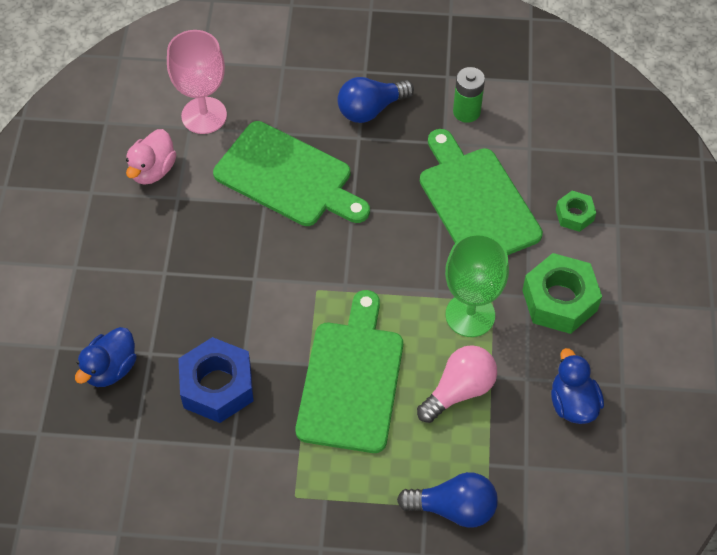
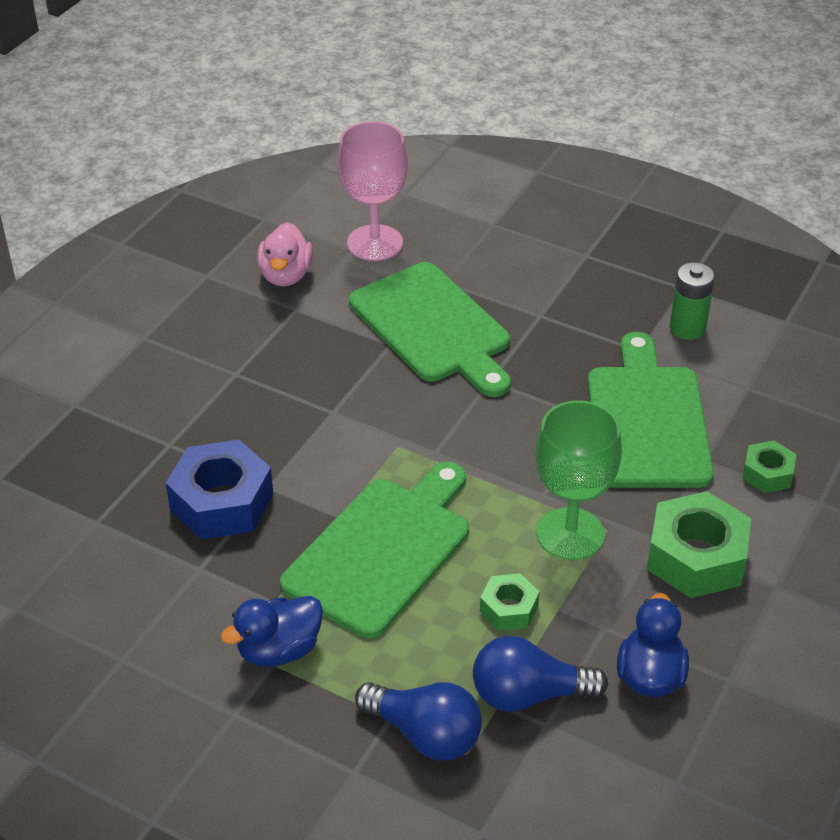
camera: 25 degrees right, 15 degrees down
blue duck [75,327,137,387] -> blue duck moved to [221,596,323,667]
pink duck [126,129,176,185] -> pink duck turned 45 degrees counterclockwise [257,222,313,287]
blue light bulb [337,77,414,123] -> blue light bulb moved to [473,636,608,712]
pink light bulb [417,345,497,423] -> green nut [480,573,539,631]

